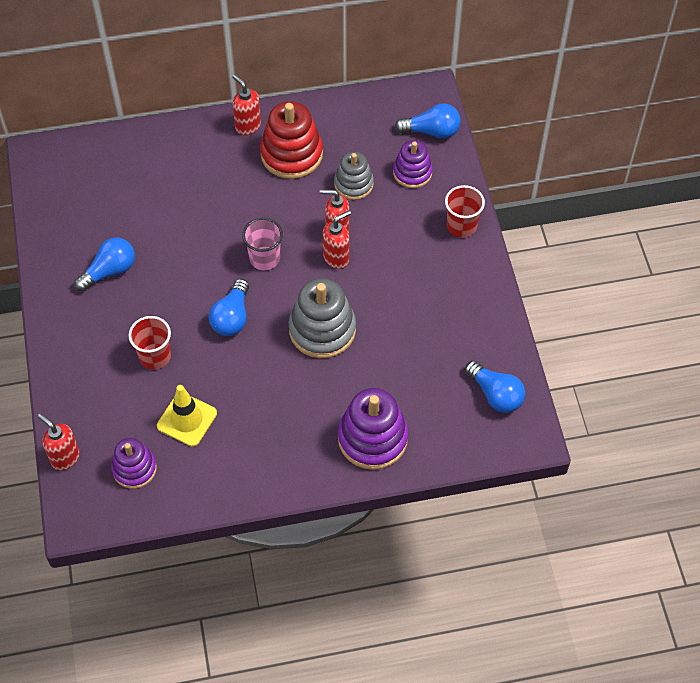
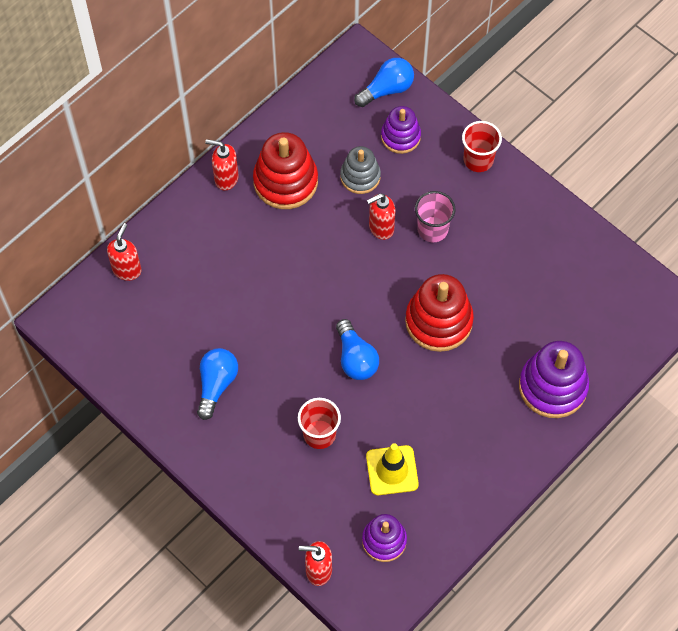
camera: 35 degrees left, 5 degrees up
pink cup [242,218,283,270] -> pink cup moved to [415,191,456,242]
grey stacking toy [289,278,356,358] -> red stacking toy [405,274,474,352]
red soap dispenser [323,210,351,269] -> red soap dispenser moved to [107,223,141,281]
blue light bulb [465,360,525,413] -> none

